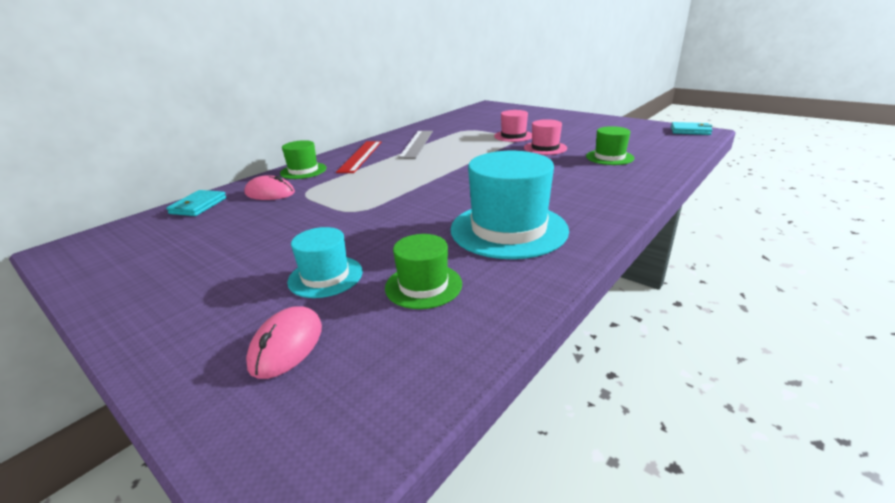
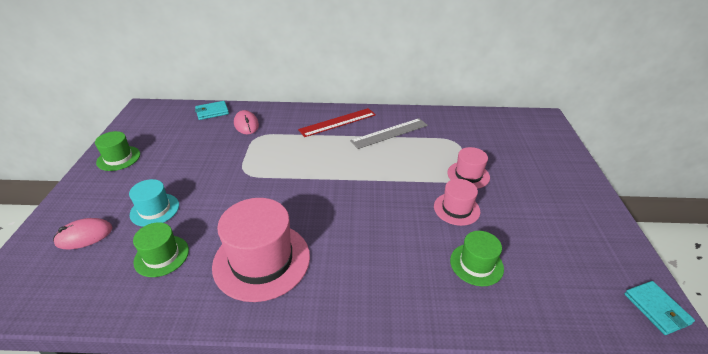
camera: 50 degrees right, 10 degrees up
green hat [280,140,327,179] -> green hat moved to [95,131,140,171]
turquoise hat [451,151,569,259] -> pink hat [212,198,310,302]

